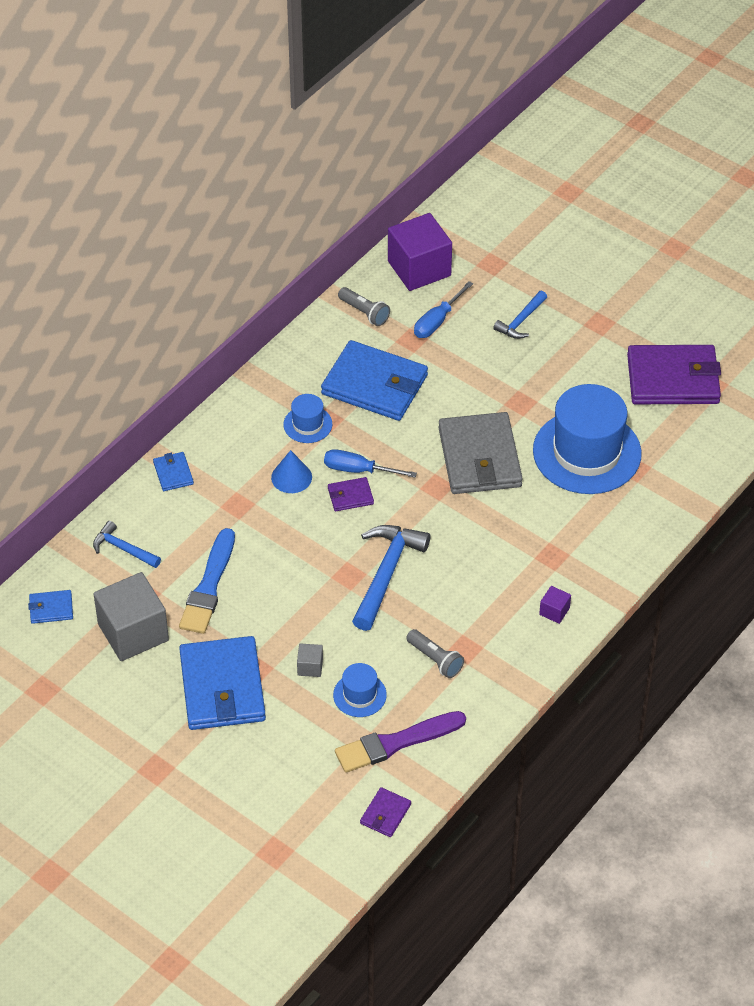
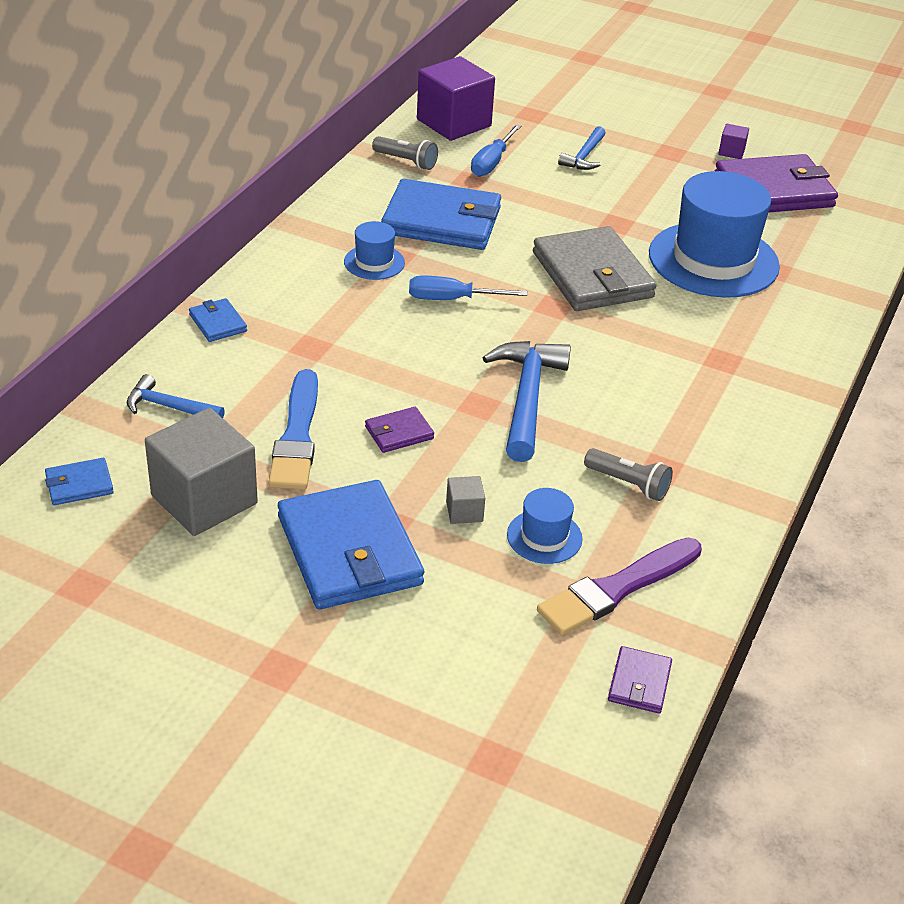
camera: 15 degrees left, 10 degrees down
blue cone [271,450,312,493] -> none
purple wallet [328,477,374,511] -> purple wallet moved to [365,407,434,453]
purple cube [539,586,571,624] -> purple cube moved to [718,124,749,159]

